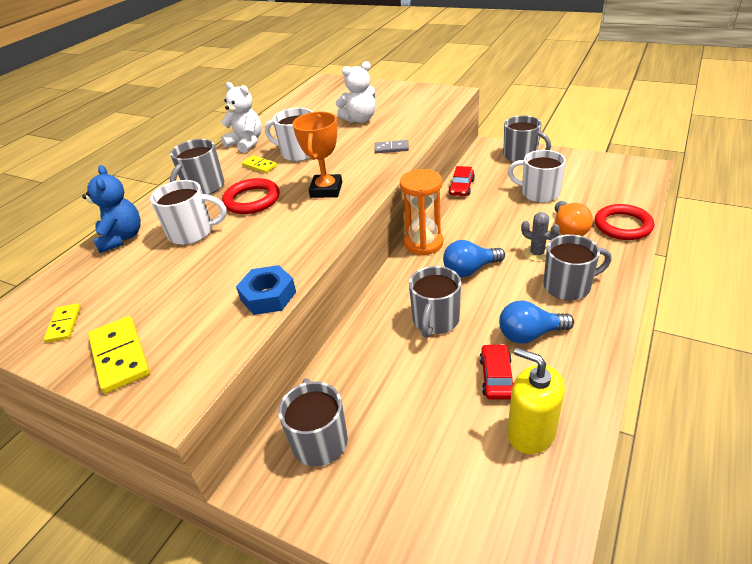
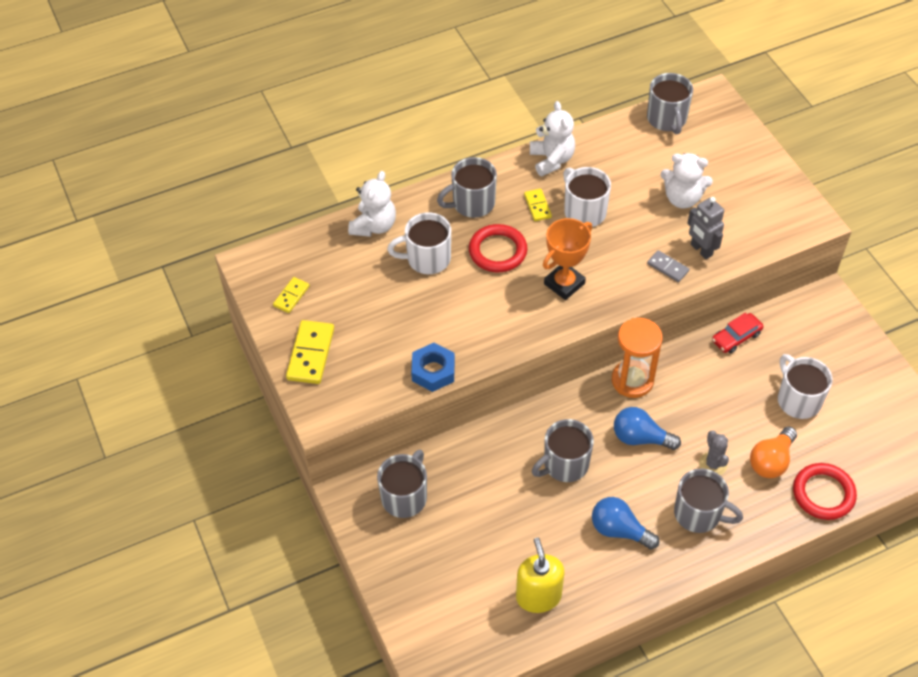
camera: 35 degrees right, 15 degrees up
blue teddy bear [82,165,141,253] -> white teddy bear [348,171,396,237]
white mug [150,180,227,245] -> white mug turned 135 degrees clockwise [387,212,451,274]
red car [479,344,514,400] -> none
grey mug [503,115,551,162] -> grey mug moved to [647,73,693,134]
none -> grey robot [687,197,724,259]

